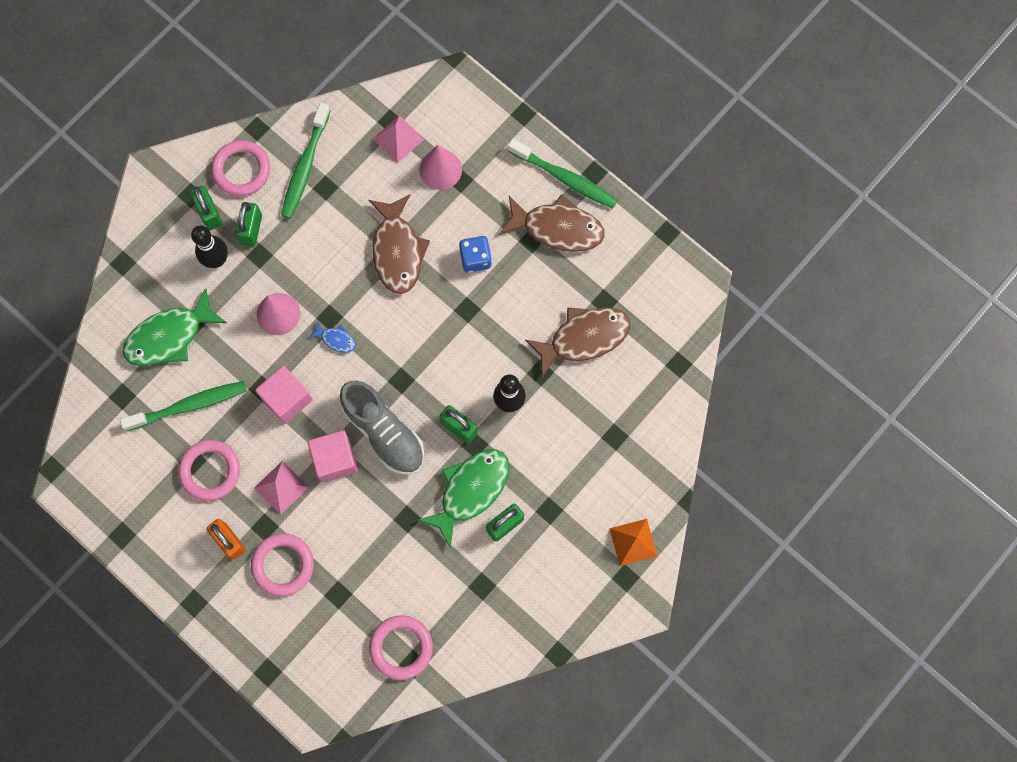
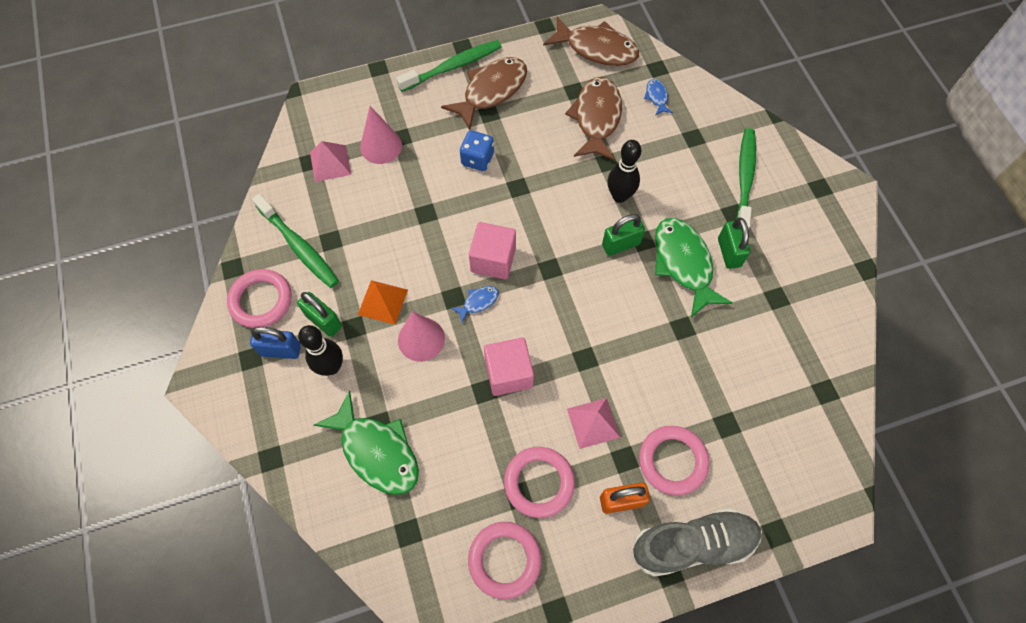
camera: 60 degrees left, 10 degrees down
green toothbrush [120,381,247,431] -> green toothbrush moved to [736,128,756,229]
green fish [123,288,227,366] -> green fish turned 45 degrees counterclockwise [314,391,419,495]
green padlock [190,186,222,230] -> blue padlock [250,327,301,359]
pink cube [308,430,358,483] -> pink cube moved to [469,222,516,280]
grey shoe [340,380,424,475] -> grey shoe moved to [631,508,762,577]
brown fish [369,194,430,294] -> brown fish moved to [543,17,639,66]
pink ring [369,615,433,680] -> pink ring moved to [468,522,542,599]
orange pyramid [609,519,657,566] -> orange pyramid moved to [358,280,408,325]
none -> blue fish [644,79,673,116]

